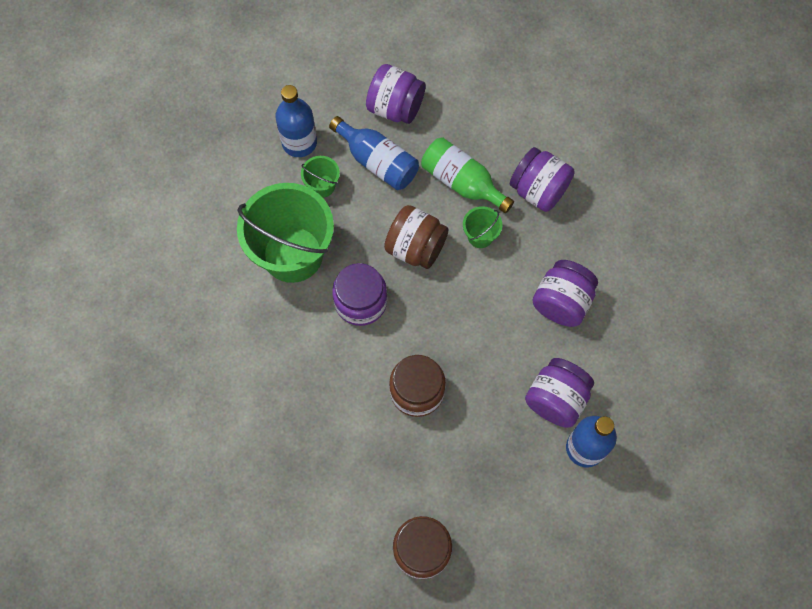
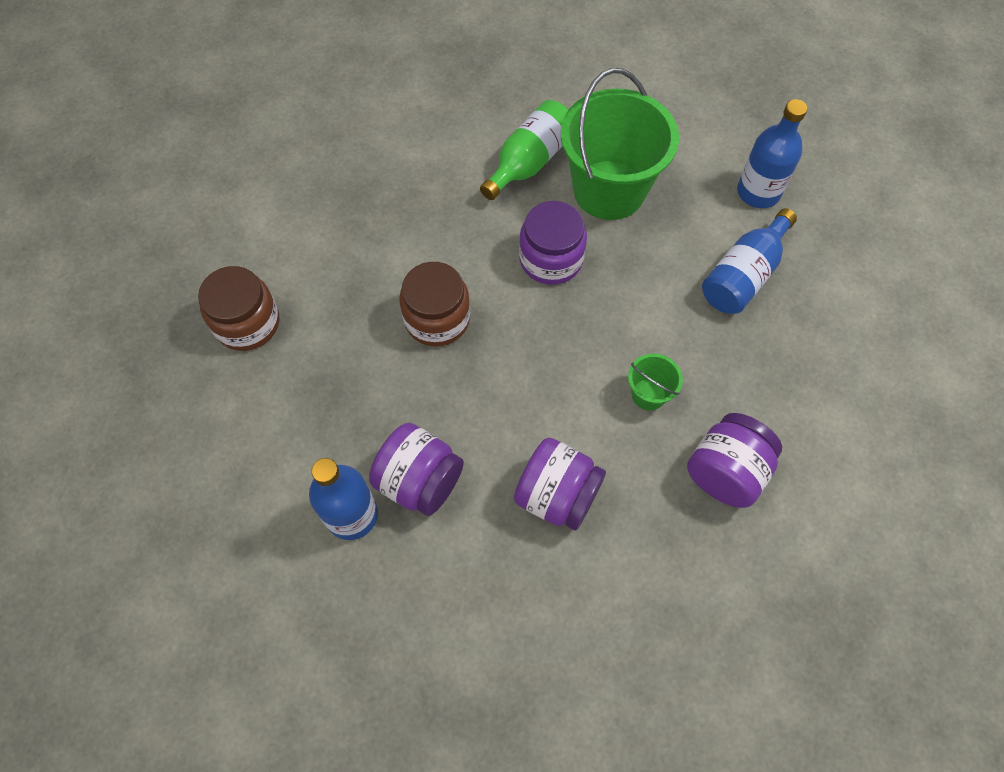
camera: 90 degrees right, 5 degrees down
green bucket [301,156,340,198] -> none
purple jar [366,64,426,124] -> none
brown jar [384,205,449,269] -> none
green bottle [421,137,514,213] -> green bottle moved to [480,100,568,200]

